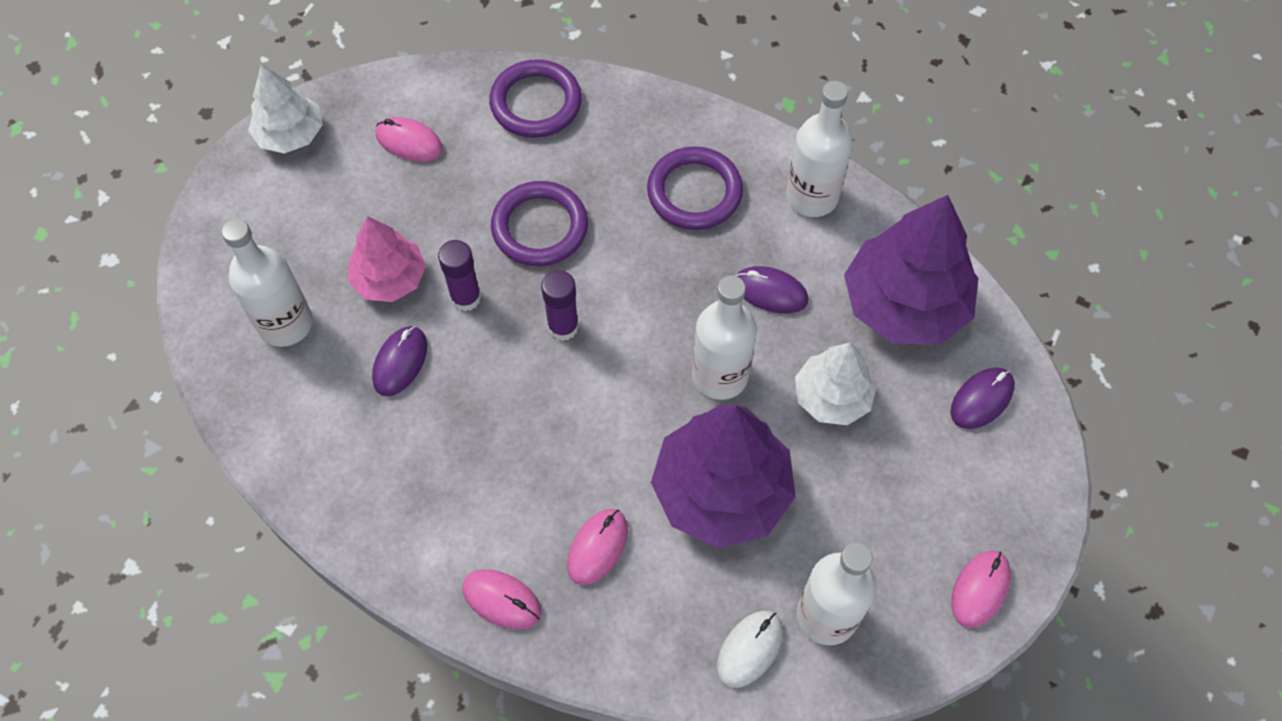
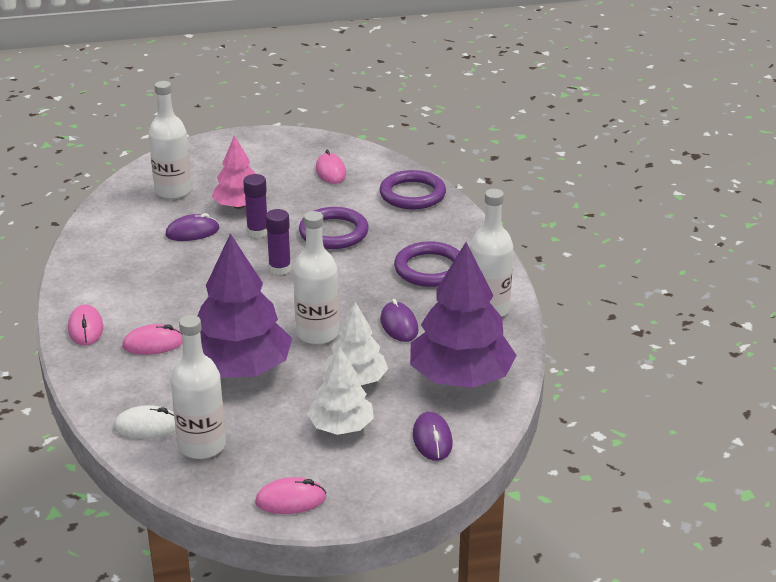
camera: 50 degrees right, 30 degrees down
white tree [248,64,323,154] -> white tree moved to [307,346,374,435]
purple mouse [951,368,1015,429] -> purple mouse turned 75 degrees clockwise [413,412,453,461]

